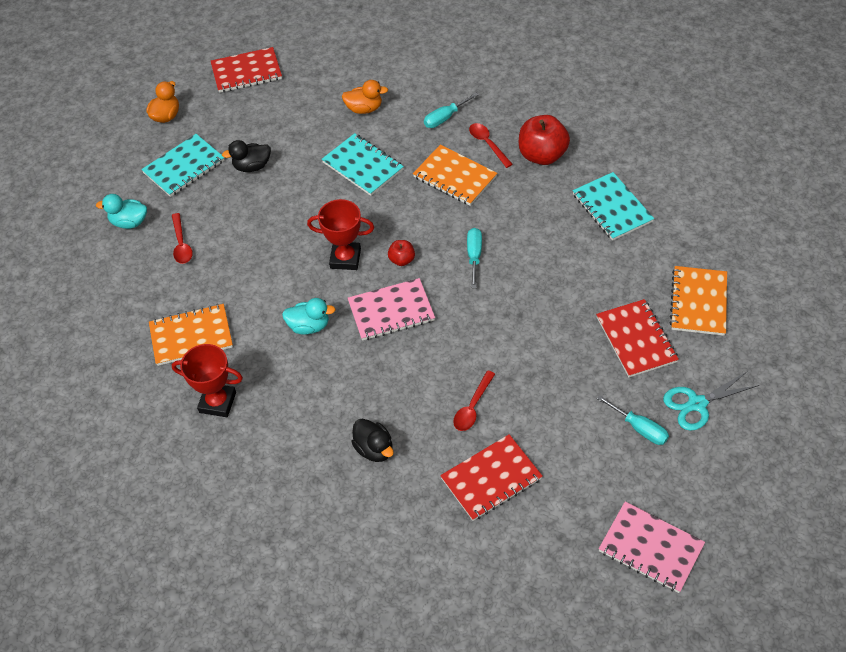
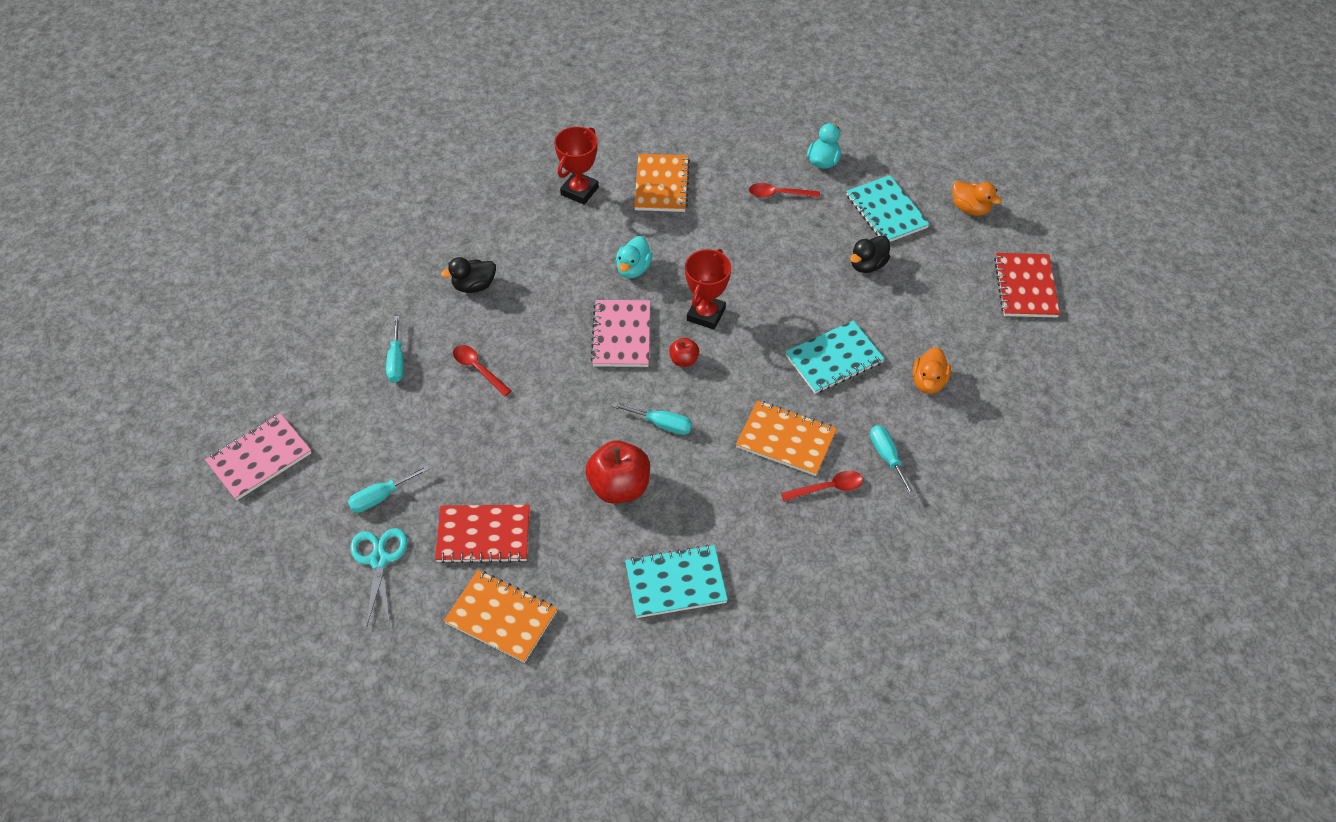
camera: 105 degrees right, 0 degrees up
black duck [222,140,271,172] -> black duck turned 135 degrees counterclockwise [850,235,890,273]
orange notebook [413,145,497,206] -> orange notebook turned 60 degrees clockwise [736,400,837,476]
red notebook [440,434,543,521] -> turquoise screwdriver [386,316,404,383]
red apple [519,115,570,165] -> red apple moved to [585,440,650,504]

